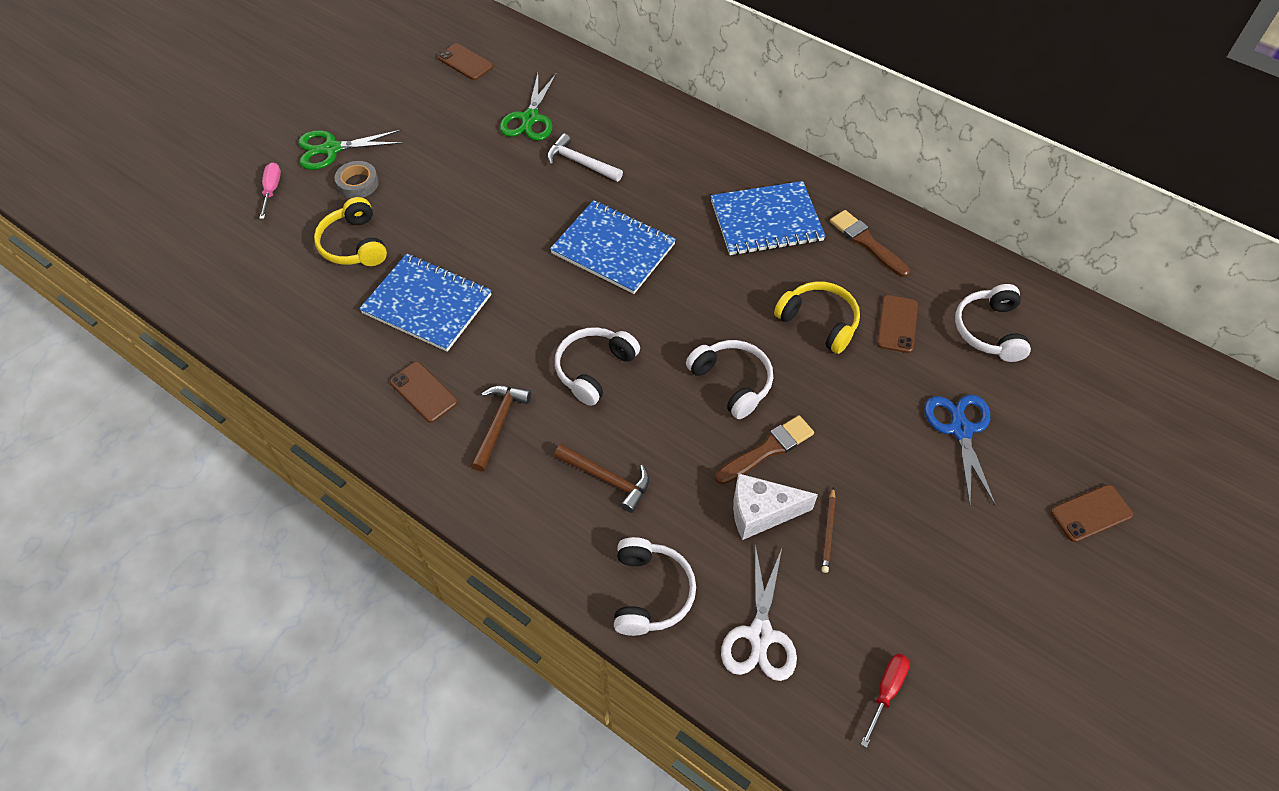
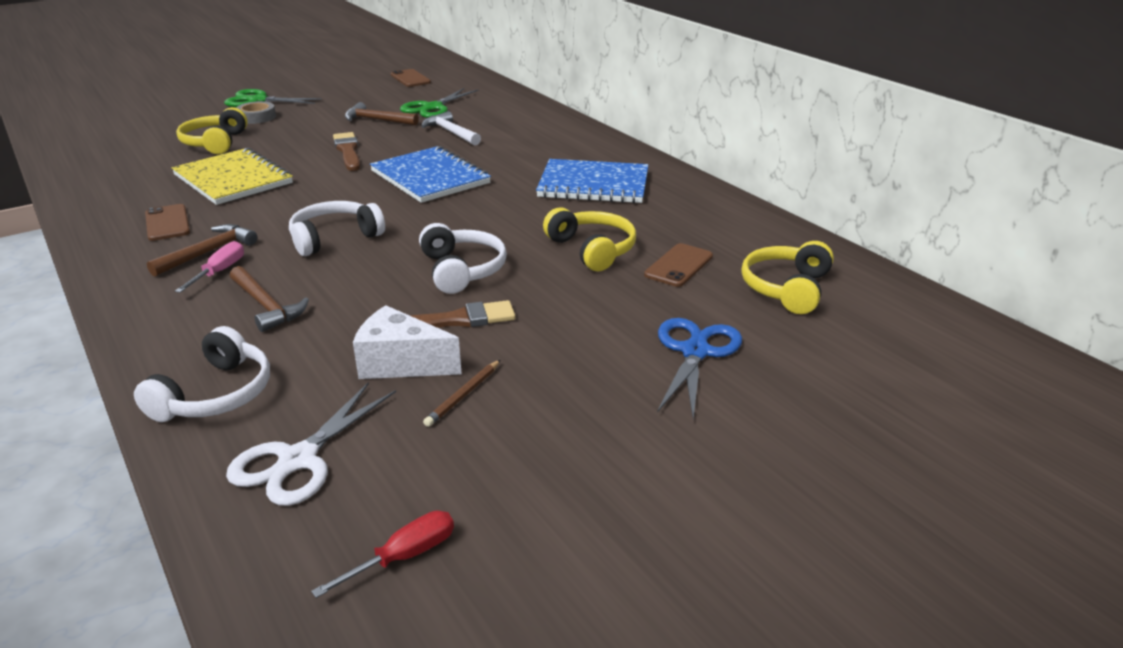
camera: 20 degrees right, 25 degrees down
pink screwdriver [259,162,281,219] -> pink screwdriver moved to [175,241,244,293]
blue notebook [359,254,492,352] -> yellow notebook [172,148,293,205]
brown brush [830,210,910,277] -> brown brush moved to [333,132,360,171]
white headphones [955,284,1031,362] -> yellow headphones [741,241,834,314]
brown phone [1051,485,1133,542] -> none
none -> brown hammer [345,102,419,126]

